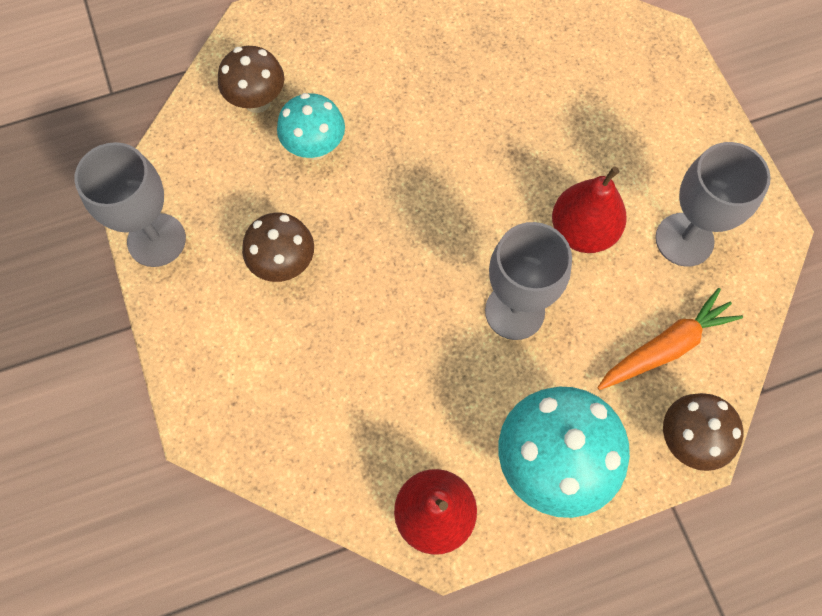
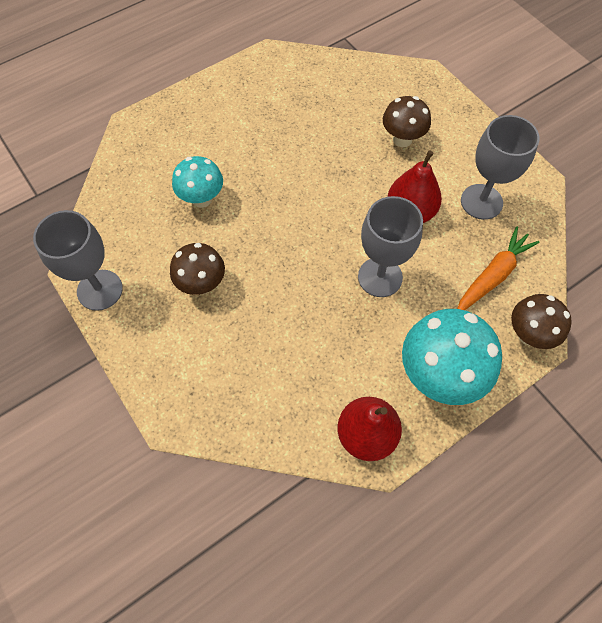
camera: 15 degrees left, 5 degrees down
brown mushroom [218,46,284,113] -> brown mushroom moved to [383,96,431,147]

